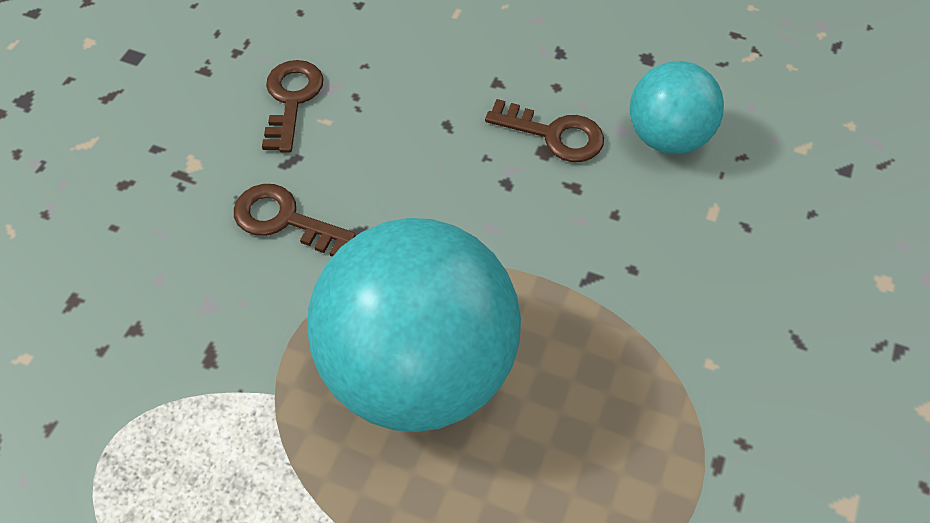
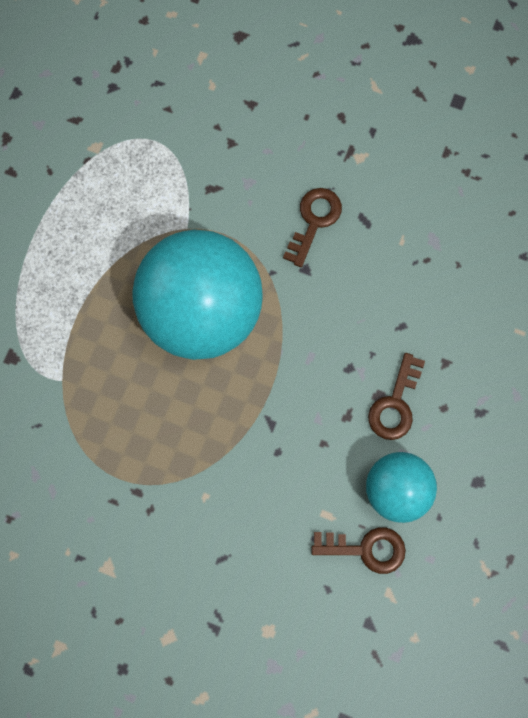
camera: 90 degrees right, 20 degrees up
brown key [262,60,324,152] -> brown key moved to [311,527,406,574]

